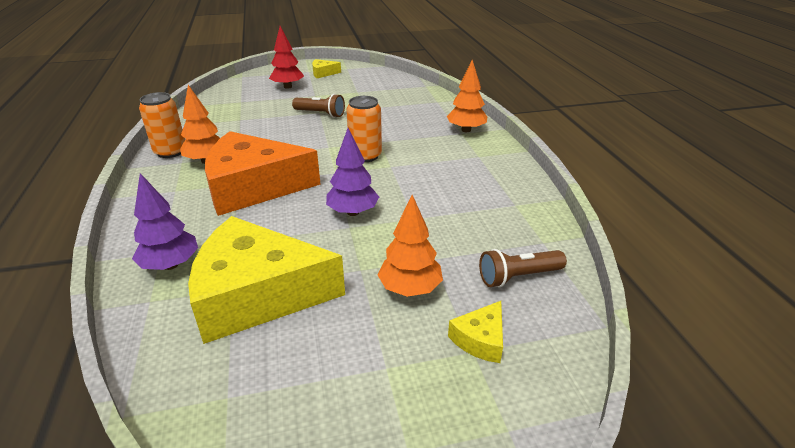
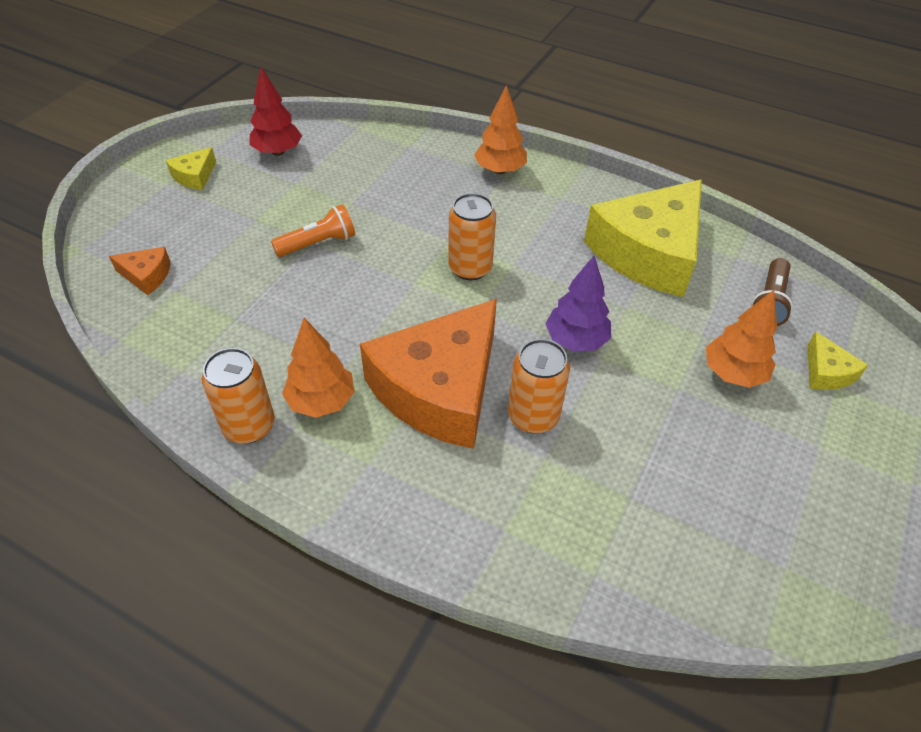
camera: 50 degrees left, 15 degrees up
purple tree [132,173,198,270] -> none
yellow cheese [188,216,345,344] -> yellow cheese moved to [584,180,702,297]
red tree [269,26,304,89] -> red tree moved to [249,67,302,156]
brown flashlight [292,94,345,118] -> orange flashlight [271,204,355,257]
none -> orange cheese [109,247,170,295]
none -> orange can [508,339,570,433]

